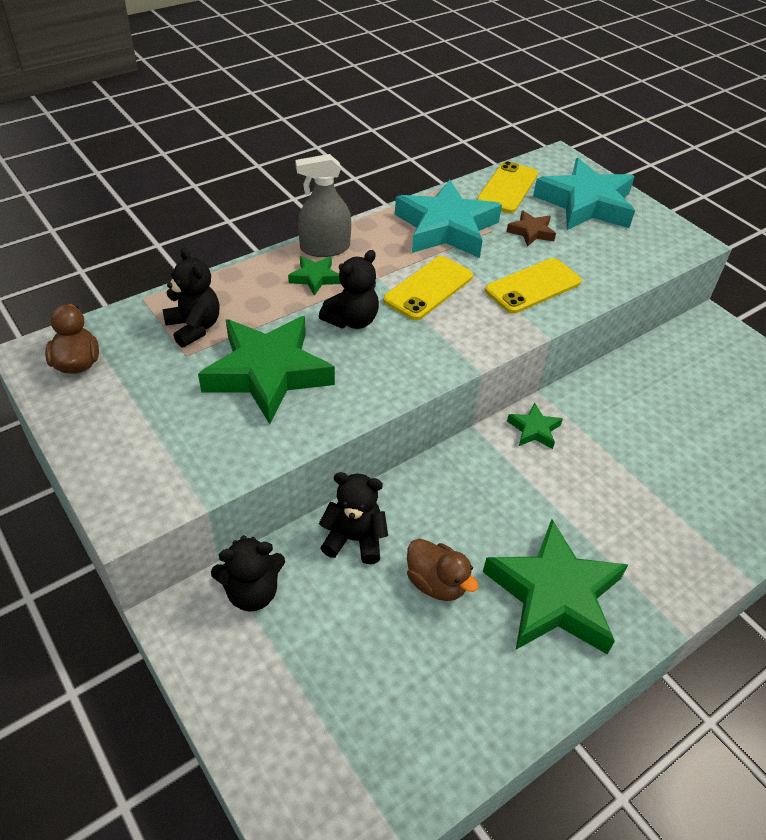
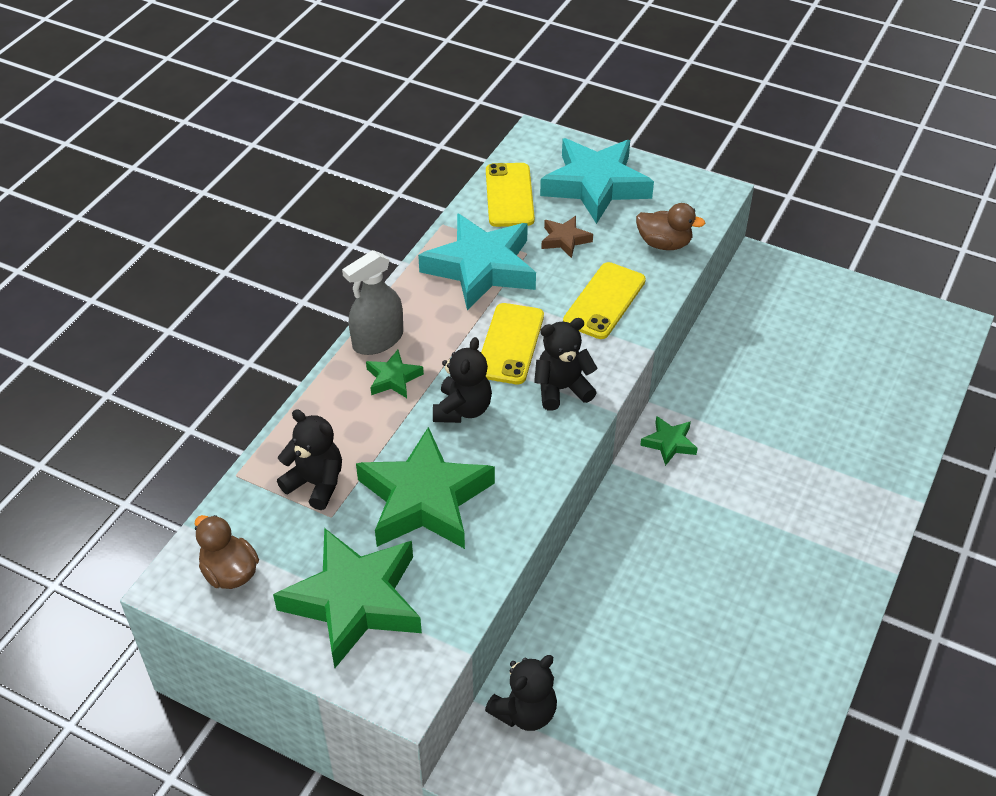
camera: 25 degrees left, 0 degrees up
black teddy bear [319,472,388,564] -> black teddy bear moved to [534,318,598,411]
brown duck [407,538,479,601] -> brown duck moved to [636,203,706,250]
green star [483,519,628,654] -> green star moved to [273,528,422,668]

